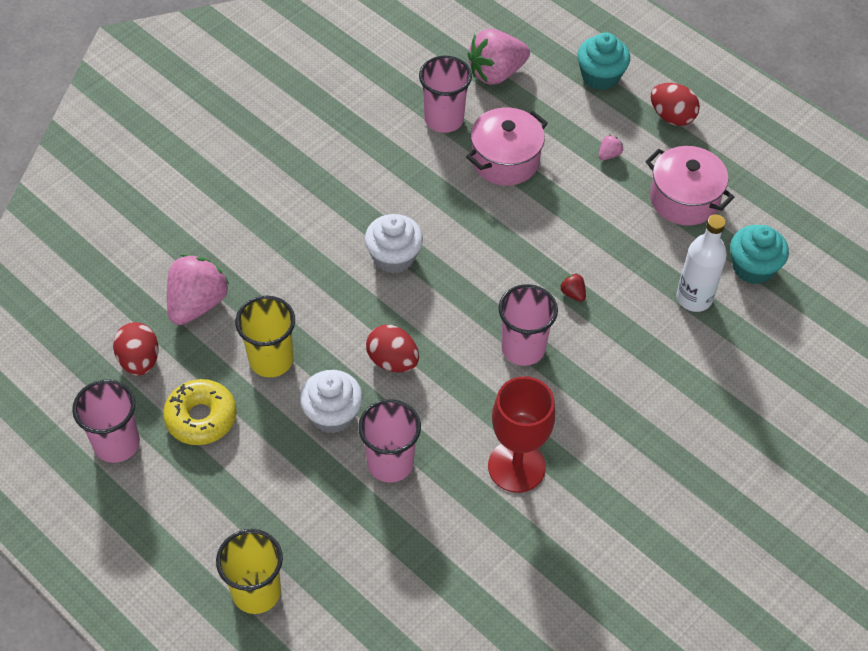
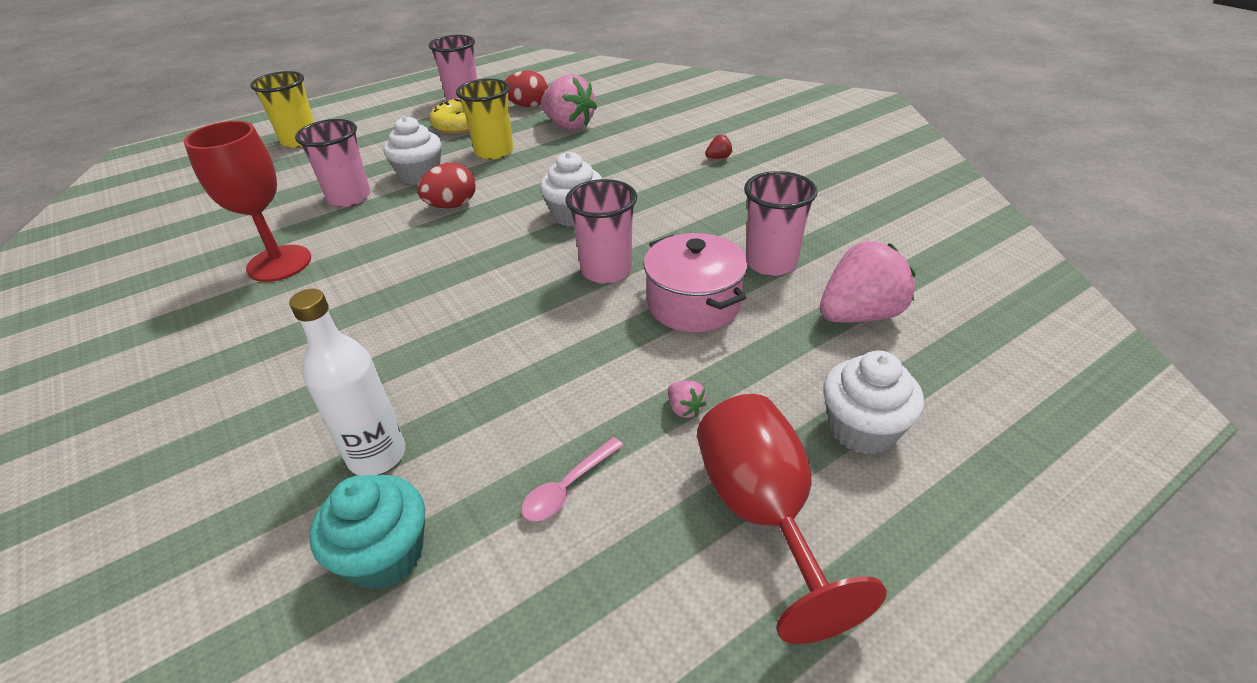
camera: 105 degrees right, 15 degrees down
pink strawberry [467,29,530,85] -> pink strawberry turned 75 degrees clockwise [820,241,916,323]
pink cup [498,284,558,366] -> pink cup moved to [566,179,637,284]
red strawberry [560,273,586,302] -> red strawberry moved to [705,135,733,159]
turquoise cupcake [577,33,630,90] -> white cupcake [823,351,924,454]
pink pot [645,146,734,225] -> pink spoon [521,437,623,521]
red egg [651,83,700,126] -> red goblet [697,394,887,644]

